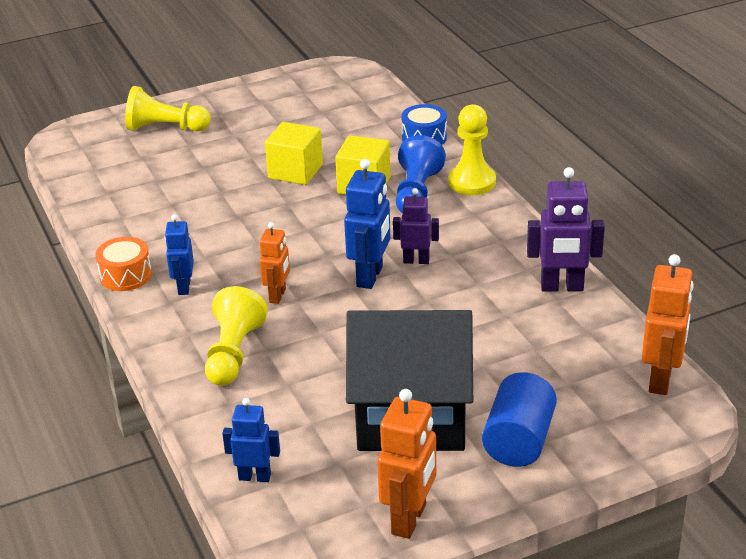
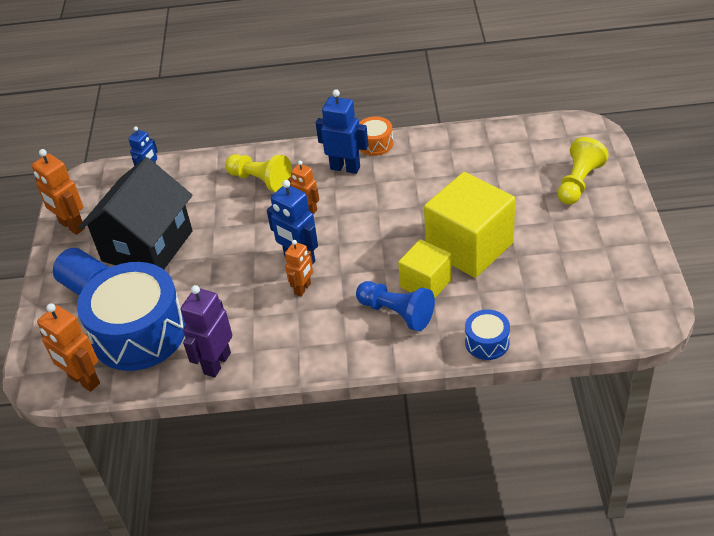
camera: 115 degrees right, 10 degrees up
blue robot [165,214,194,295] -> blue robot [316,89,369,174], size x1.57
yellow cube [265,122,323,185] -> yellow cube [424,172,515,278], size x1.72
purple robot [393,188,439,264] -> orange robot [285,240,313,297]
yellow pawn [448,104,496,195] -> none
none -> blue drum [77,262,186,371]

